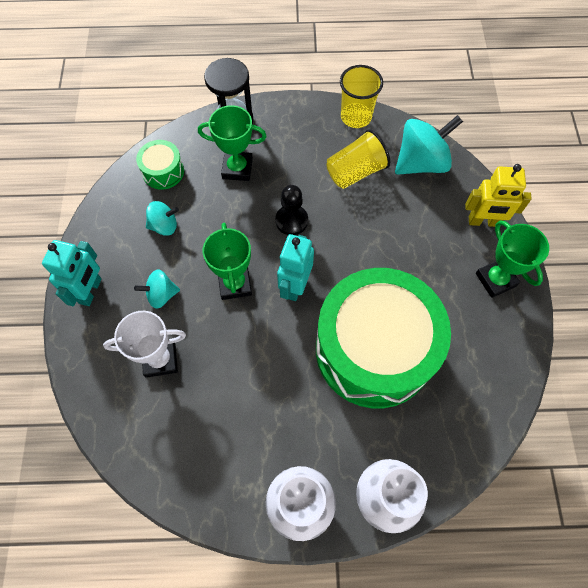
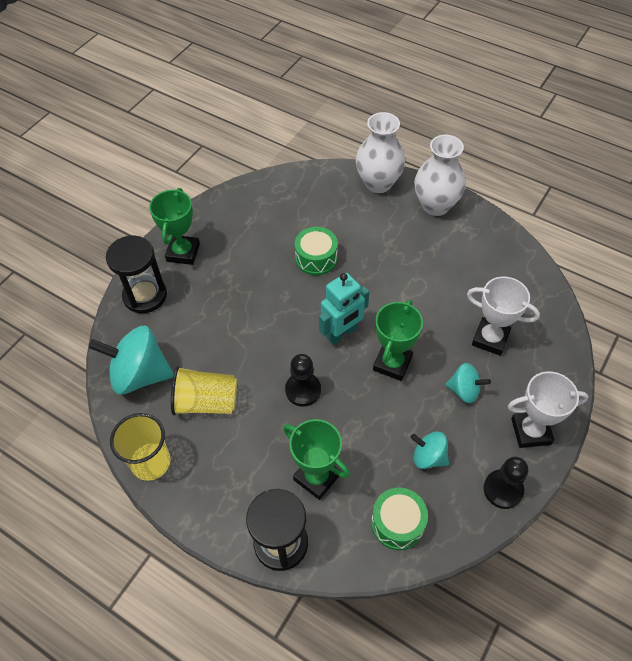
camera: 145 degrees left, 10 degrees down
turquoise robot [42,240,102,306] -> white trophy [508,371,589,448]
green drum [316,268,451,408] -> green drum [295,227,338,275], size x0.41
yellow robot [465,164,532,227] -> black hourglass [106,235,167,313]
none -> black pawn [484,457,528,509]

